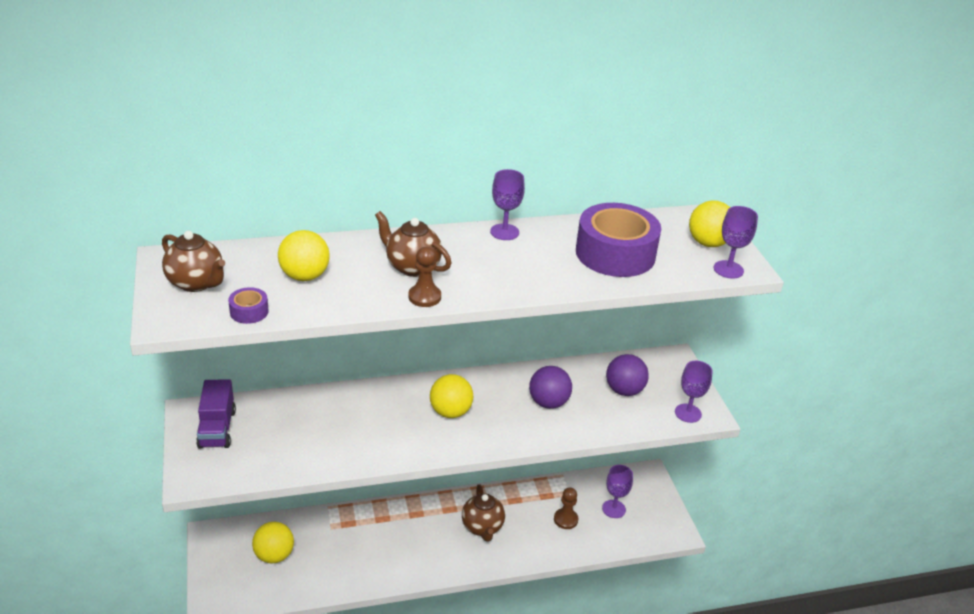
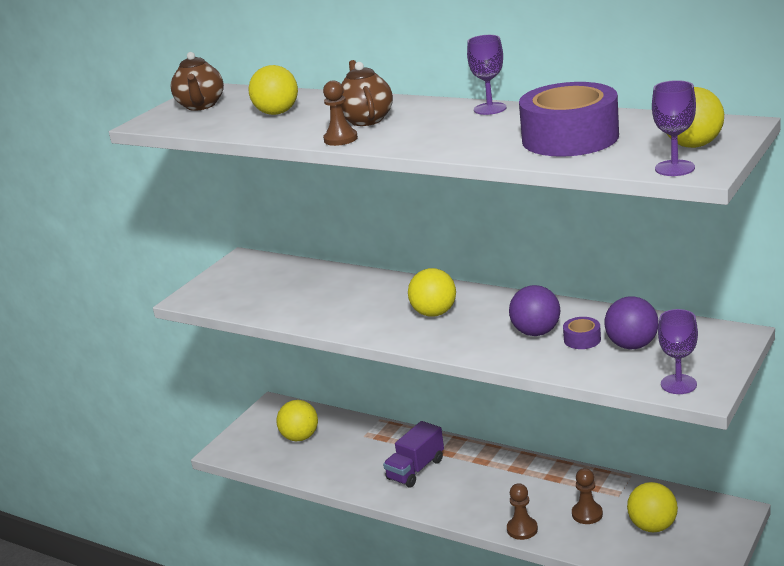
camera: 50 degrees right, 10 degrees down
purple truck [196,379,236,449] -> purple truck moved to [383,421,444,487]
purple tape [228,287,269,324] -> purple tape moved to [563,317,601,349]
brown teapot [462,484,505,542] -> none
purple goblet [602,465,633,518] -> yellow ball [627,482,678,532]
none -> brown pawn [507,483,538,540]

